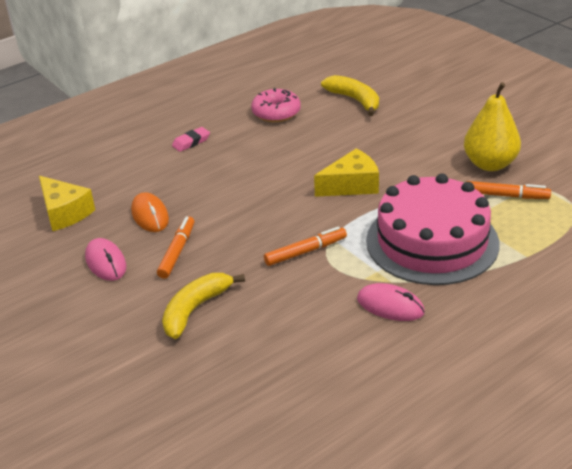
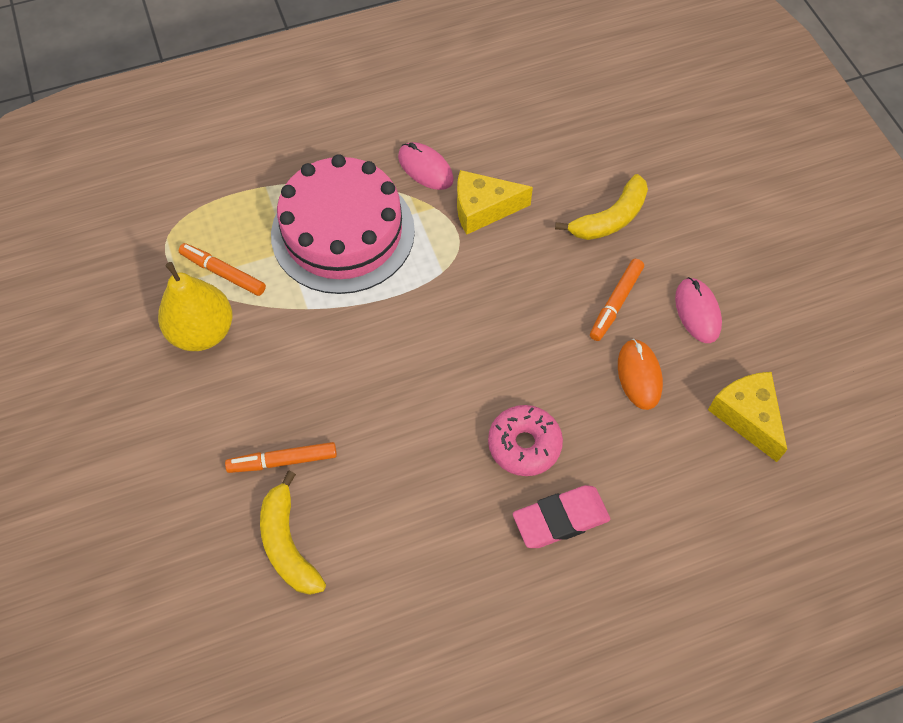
camera: 165 degrees left, 25 degrees up
pink eraser [172,127,210,152] -> pink eraser [513,485,610,548], size x1.66
pink donut [251,88,301,122] -> pink donut moved to [488,405,563,476]
orange marker [264,226,347,266] -> orange marker moved to [225,442,337,473]
yellow cheese [314,148,379,197] -> yellow cheese moved to [457,170,533,235]

